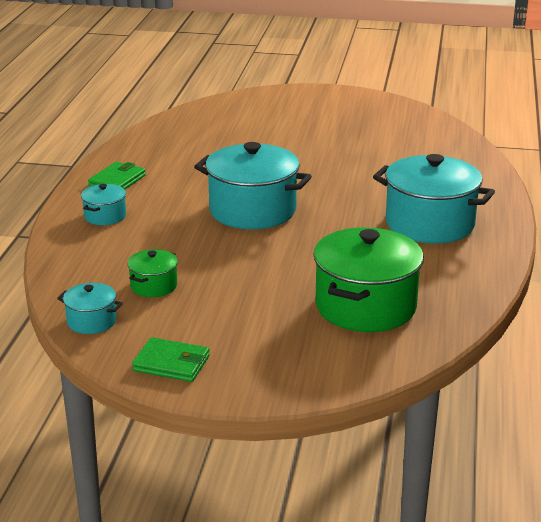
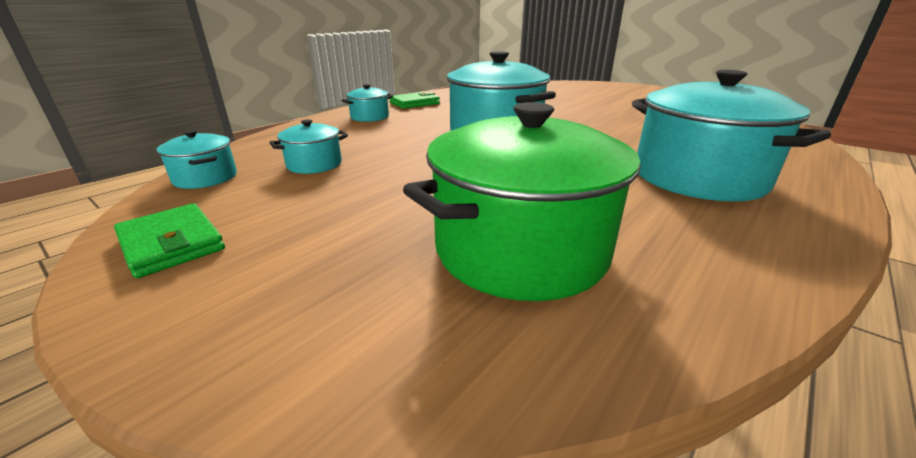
camera: 30 degrees right, 0 degrees up
green pot [127,249,178,297] -> turquoise pot [269,119,348,174]

